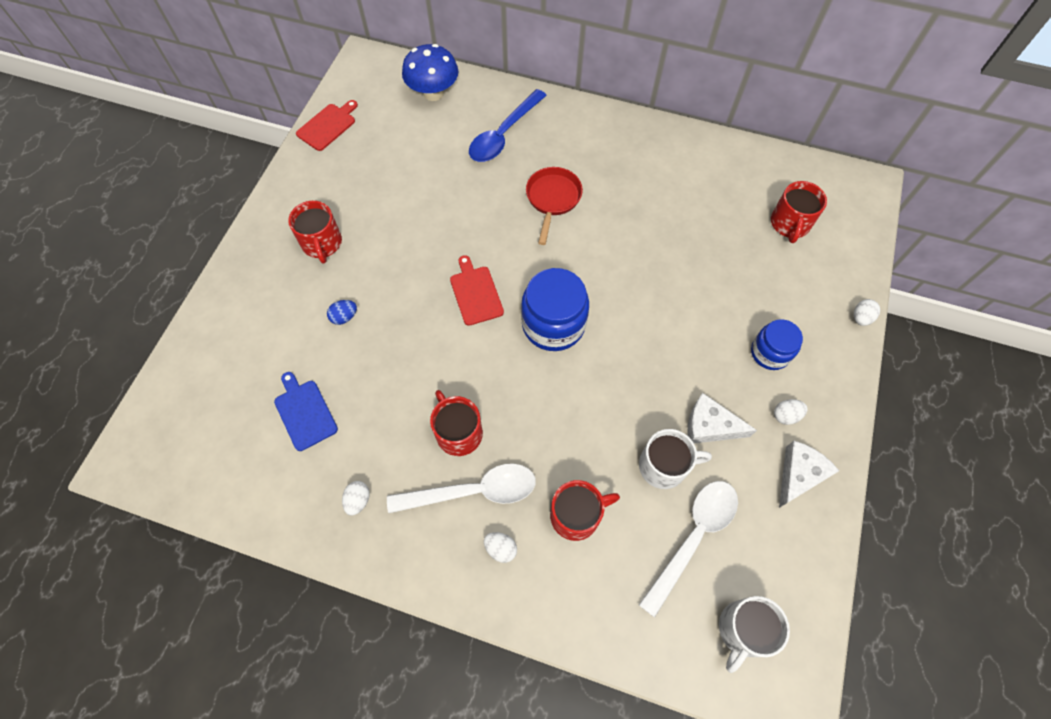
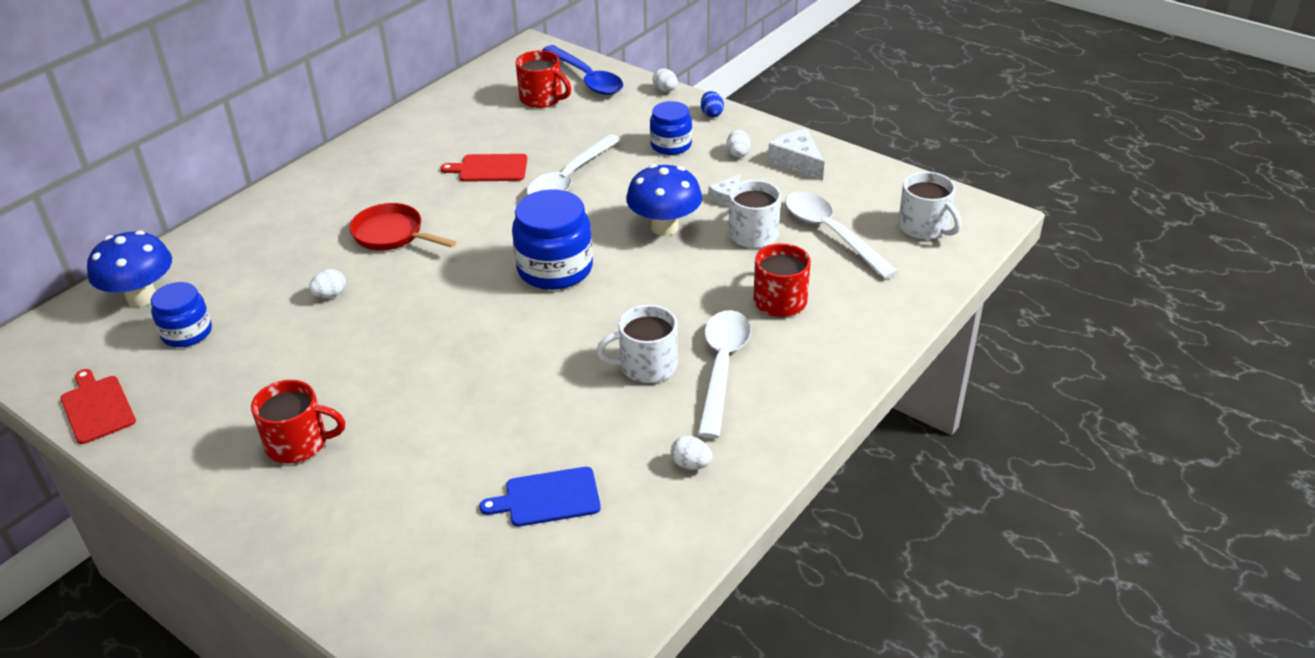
camera: 70 degrees left, 25 degrees down
blue egg [327,300,357,325] -> blue egg moved to [701,91,724,117]
red mug [430,390,483,456] -> white mug [596,305,678,383]
red cutting board [450,255,504,326] -> red cutting board moved to [440,154,527,182]
blue spoon [469,89,547,162] -> blue spoon moved to [542,45,623,95]
white egg [484,532,517,563] -> white egg moved to [309,269,346,298]
white cheese [688,393,757,443] -> white cheese [708,174,741,206], size x0.61
none -> blue jar [151,282,212,347]
none -> white spoon [527,134,621,195]
none -> blue mushroom [626,164,702,236]

